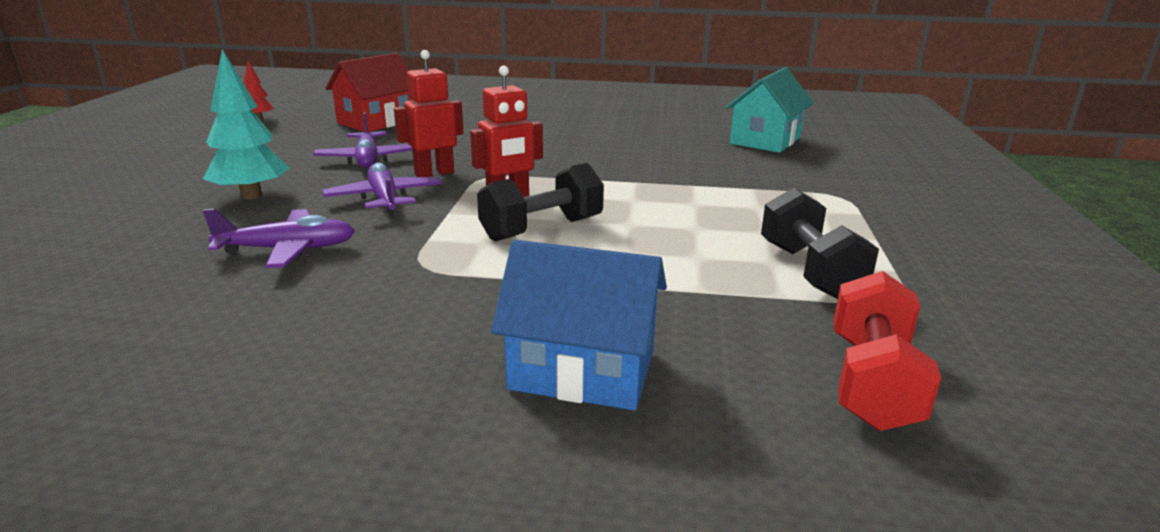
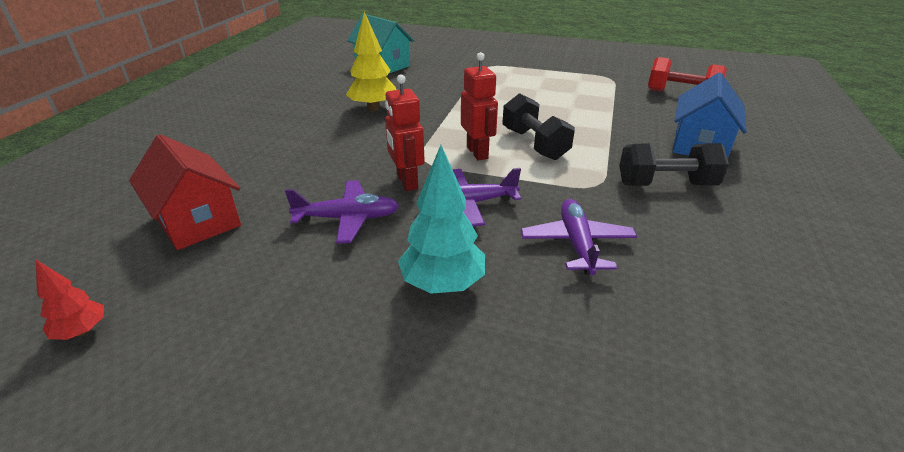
camera: 80 degrees left, 10 degrees up
black dumbbell [761,188,879,299] -> black dumbbell moved to [619,143,729,186]
none -> yellow tree [346,12,396,111]

